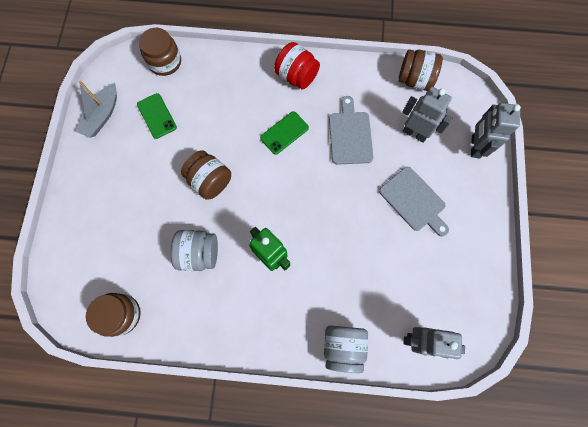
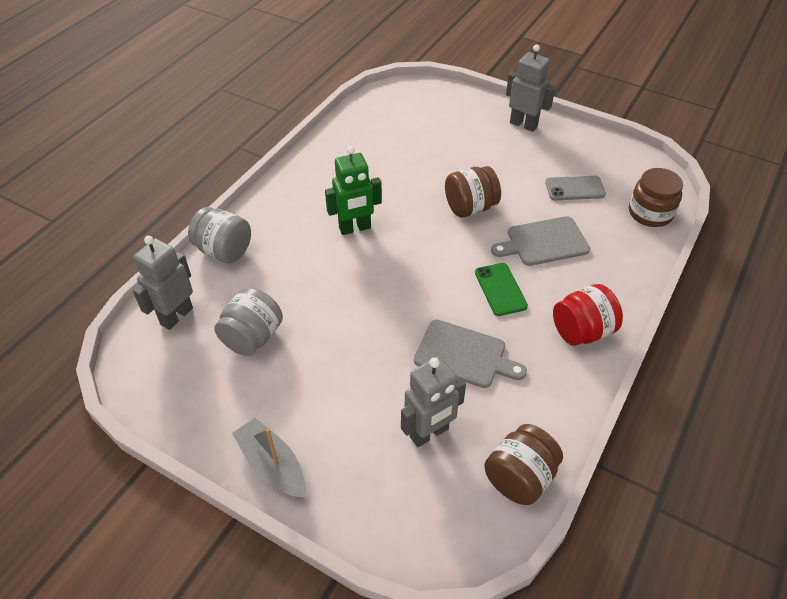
camera: 115 degrees right, 25 degrees down
grey boat [75,81,117,138] -> grey boat moved to [232,418,306,499]
brown jar [86,293,141,337] -> none
green phone [137,93,177,139] -> grey phone [545,176,606,200]
grey jar [171,230,218,271] -> grey jar moved to [214,287,283,356]
grey cutting board [379,167,449,237] -> grey cutting board moved to [491,216,590,266]
grey robot [471,103,521,158] -> grey robot moved to [506,44,555,132]

